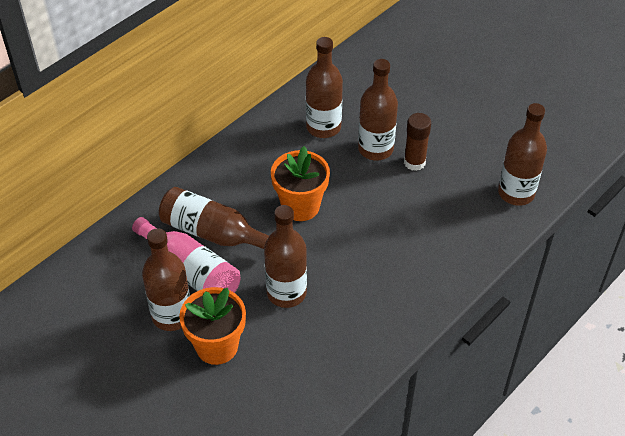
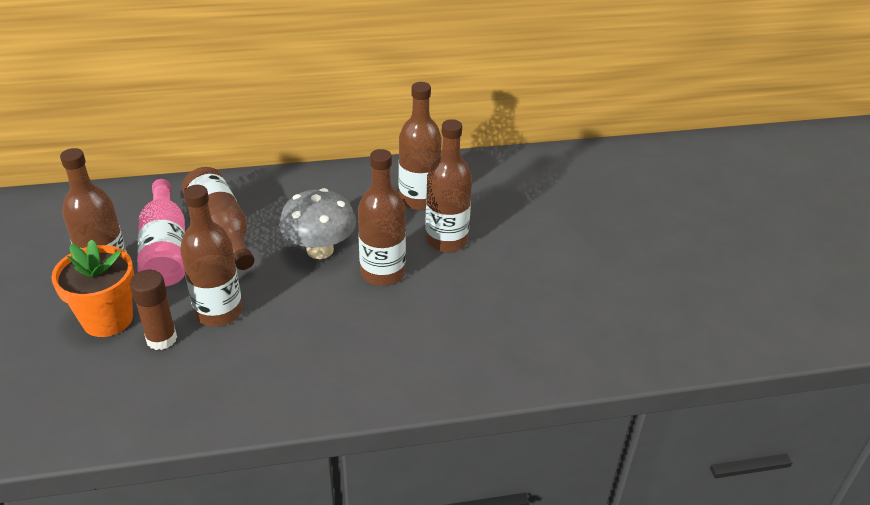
camera: 35 degrees right, 10 degrees down
orange flower pot [271,146,330,221] -> grey mushroom [279,188,356,259]
brown glue stick [404,113,431,171] -> brown glue stick moved to [130,270,177,350]
brown bottle [498,103,547,206] -> brown bottle moved to [358,149,406,286]

